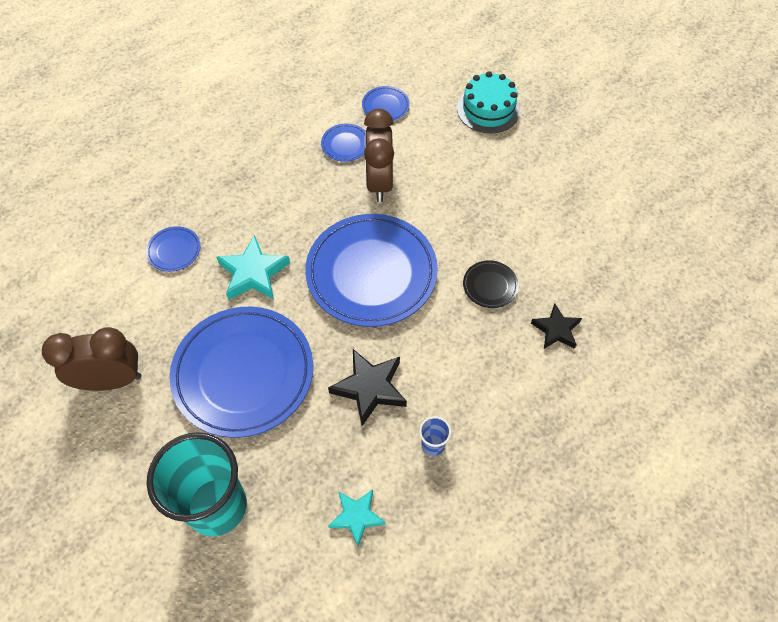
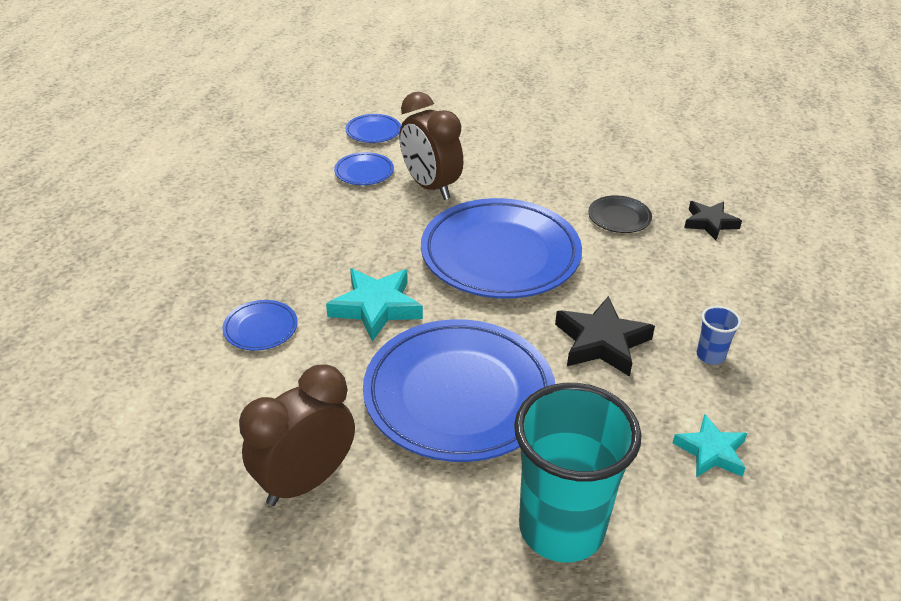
camera: 35 degrees left, 20 degrees down
turquoise cake [457,71,520,133] -> none

